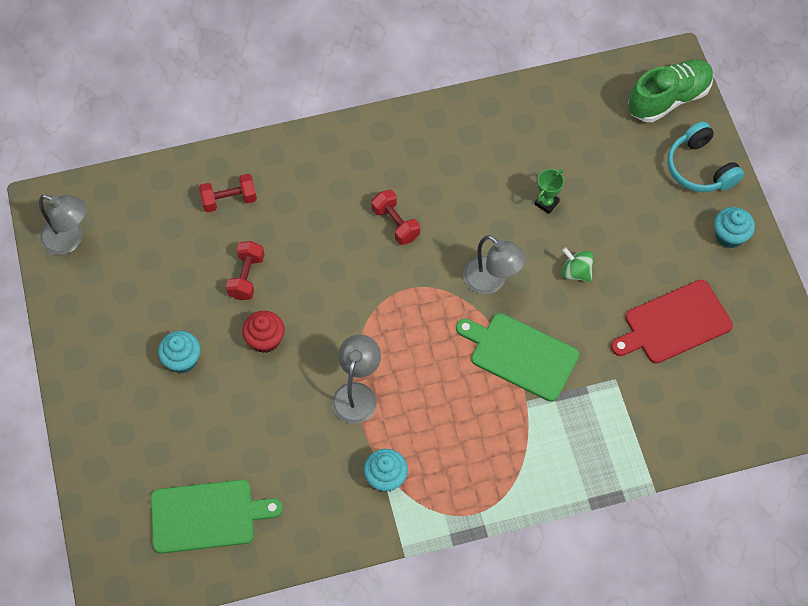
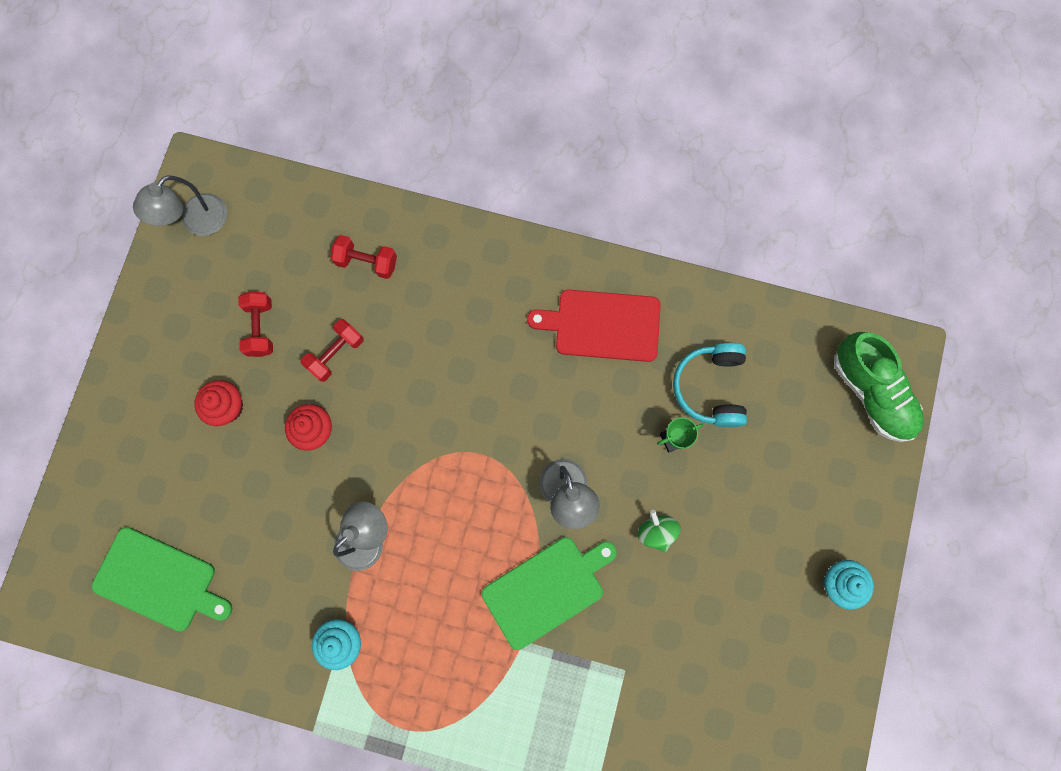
camera: 30 degrees right, 15 degrees up
grey lamp [39,195,87,255] -> grey lamp turned 75 degrees clockwise [133,175,227,236]
turquoise cupcake [158,331,201,373] -> red cupcake [194,380,243,426]
red dumbbell [372,190,420,245] -> red dumbbell moved to [238,292,273,357]
green cutting board [456,313,579,402] -> green cutting board turned 90 degrees clockwise [482,537,617,650]
red cutting board [611,280,733,364] -> red cutting board moved to [527,290,661,362]
green shoe [628,59,714,122] -> green shoe turned 60 degrees clockwise [834,332,924,442]
turquoise headphones [667,121,744,192] -> turquoise headphones moved to [673,343,747,427]

